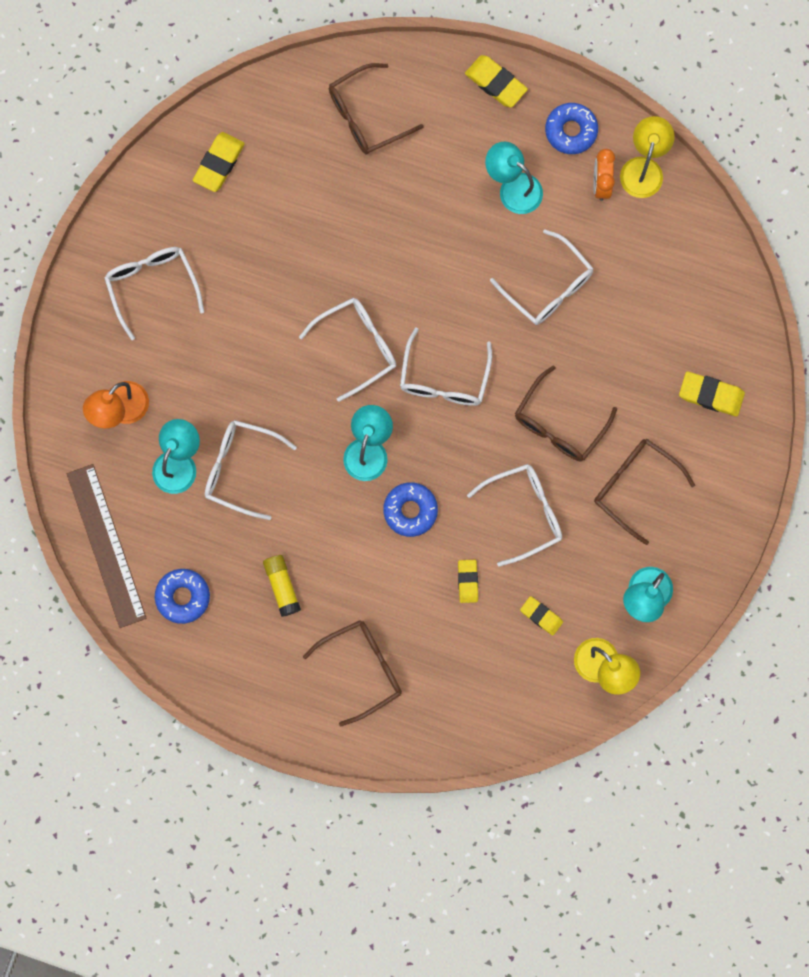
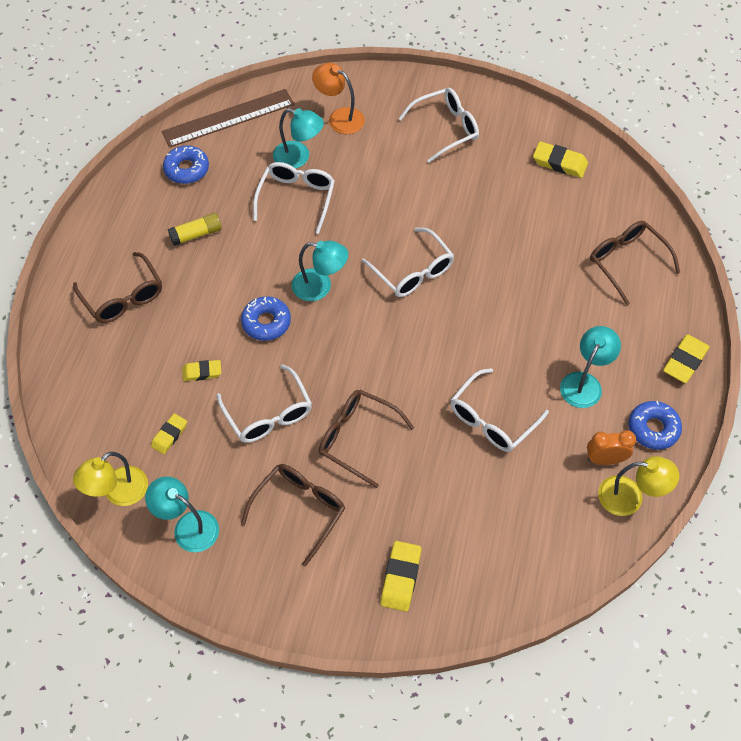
camera: 85 degrees right, 20 degrees down
white glasses [400,328,492,406] -> none

